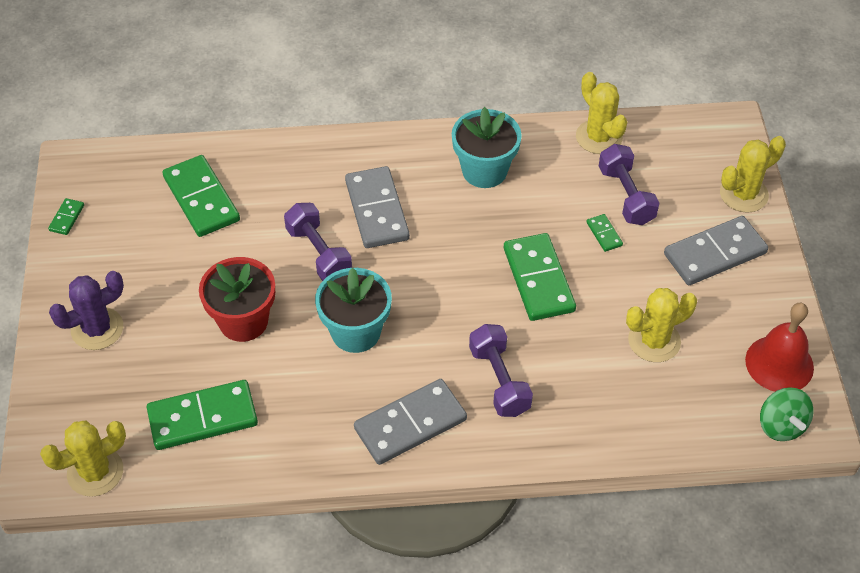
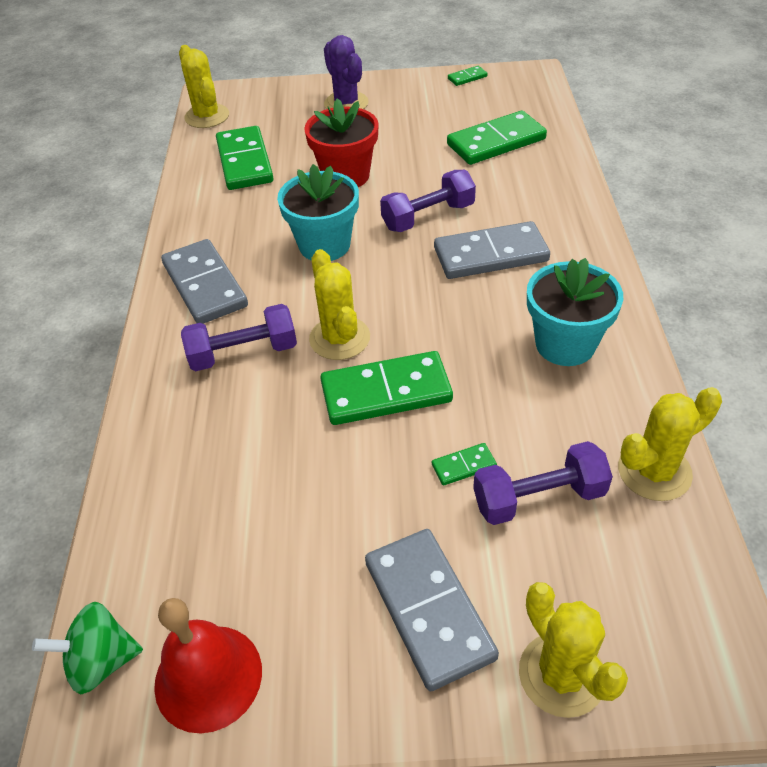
camera: 95 degrees right, 5 degrees down
green domino [48,198,84,235] -> green domino turned 45 degrees counterclockwise [448,66,488,86]
yellow cactus [626,288,697,362] -> yellow cactus moved to [309,249,370,360]

